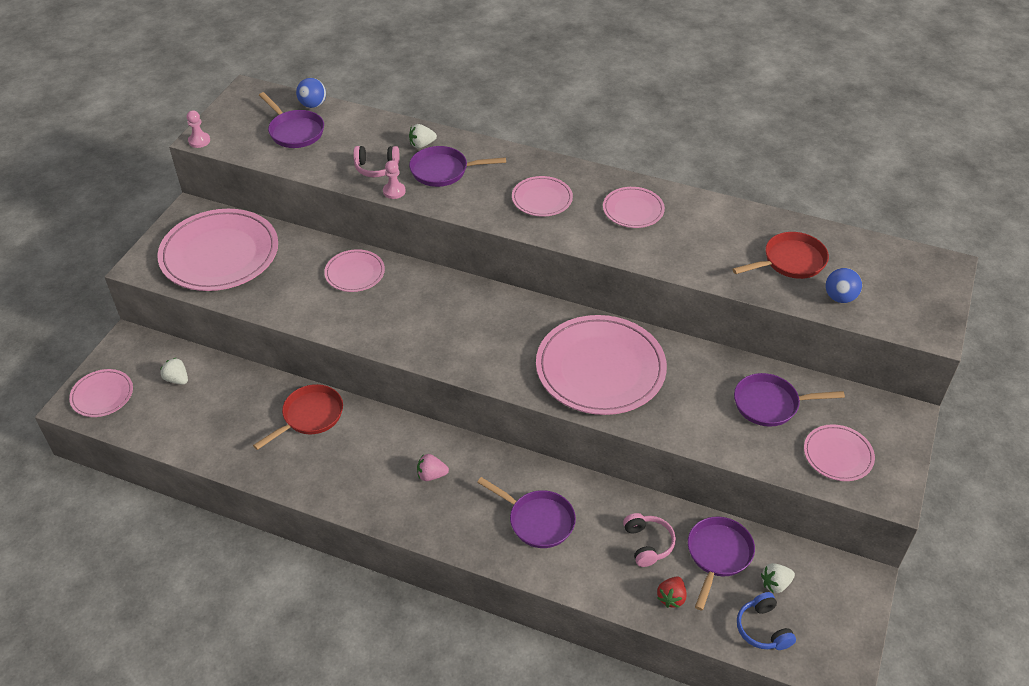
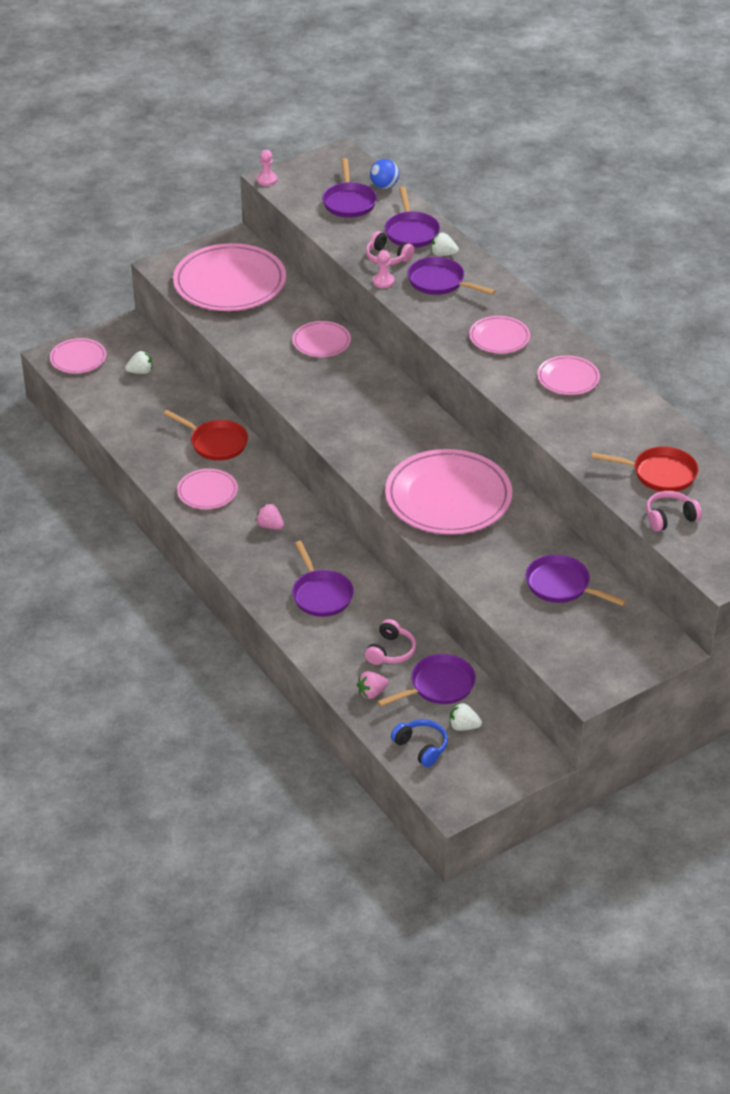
camera: 35 degrees right, 5 degrees down
white strawberry [160,357,188,385] -> white strawberry turned 90 degrees clockwise [125,351,152,374]
red pan [253,384,343,450] -> red pan turned 45 degrees clockwise [163,410,248,461]
red strawberry [657,577,687,608] -> pink strawberry [357,671,388,699]
blue headphones [737,592,796,650] -> blue headphones turned 120 degrees clockwise [391,719,448,767]
pink plate [804,424,875,481] -> pink plate moved to [177,469,238,509]
blue ball [825,268,862,303] -> pink headphones [646,491,702,532]
none -> purple pan [385,187,440,248]

